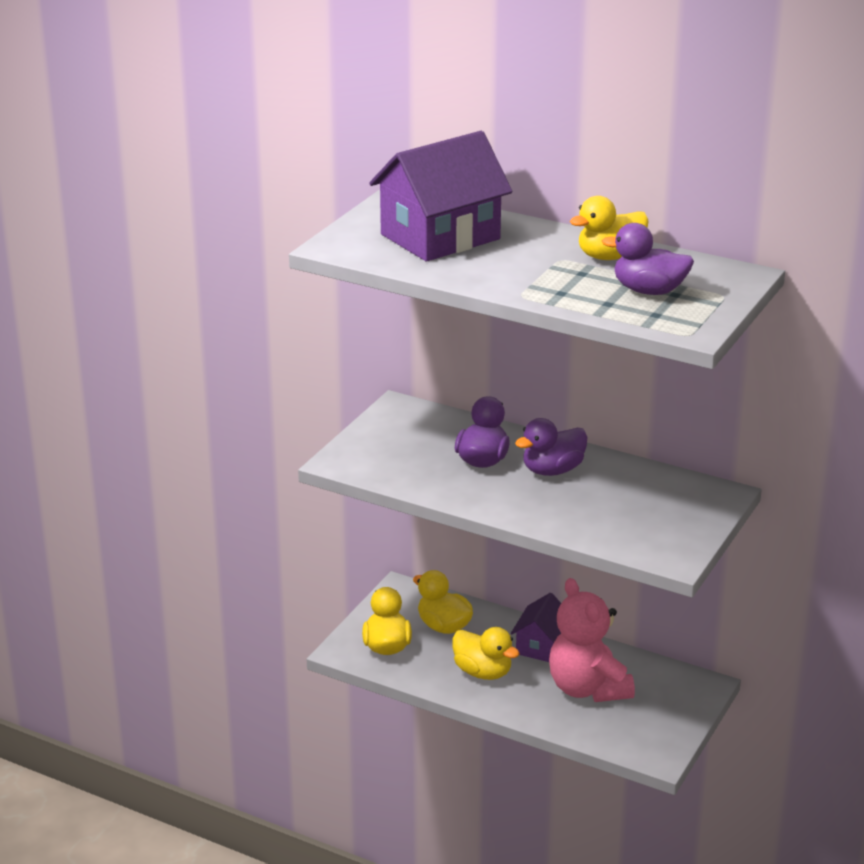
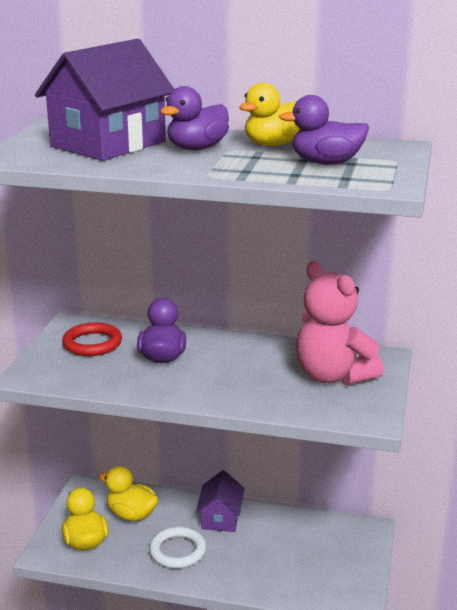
camera: 15 degrees left, 5 degrees down
yellow duck [452,627,520,680] -> white ring [149,527,206,569]
purple duck [515,418,587,476] -> purple duck moved to [160,86,229,150]
pink teddy bear [549,578,635,702] -> pink teddy bear moved to [296,261,384,386]
none -> red ring [62,322,122,356]

